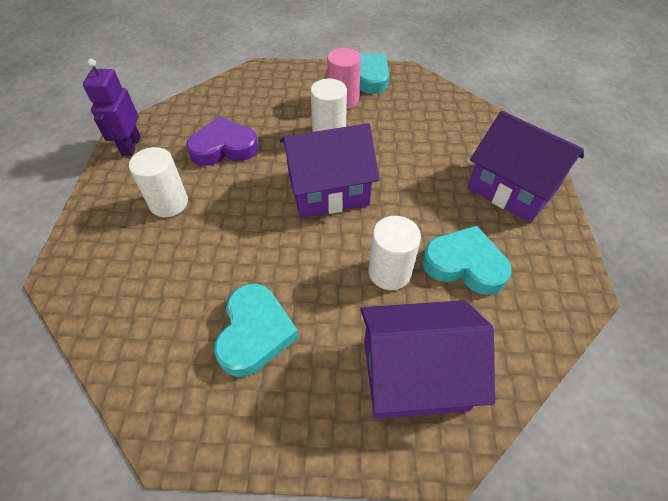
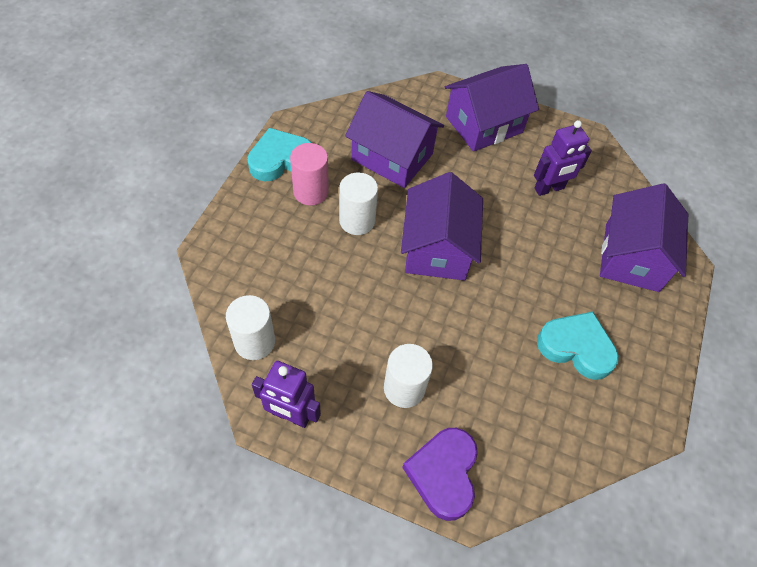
camera: 75 degrees left, 5 degrees up
purple heart [186,116,259,166] -> purple heart moved to [402,428,478,521]
white cylinder [369,216,421,290] -> white cylinder moved to [226,295,275,360]
turquoise heart [422,225,512,295] -> purple robot [534,120,592,196]
none -> purple house [345,91,444,188]

